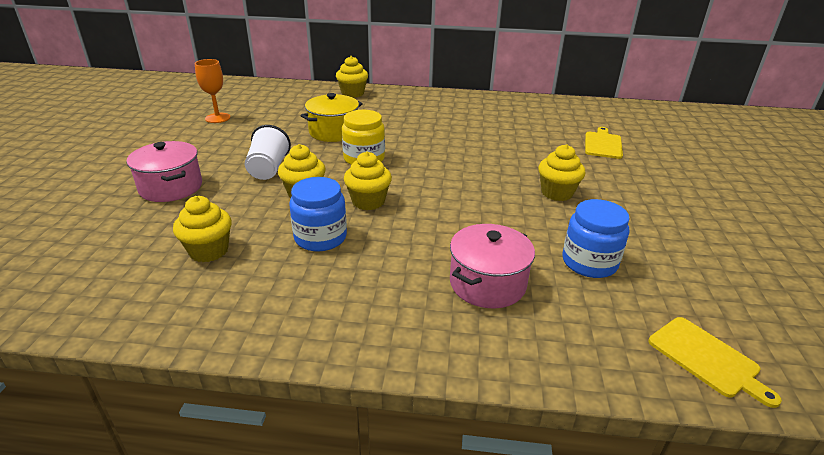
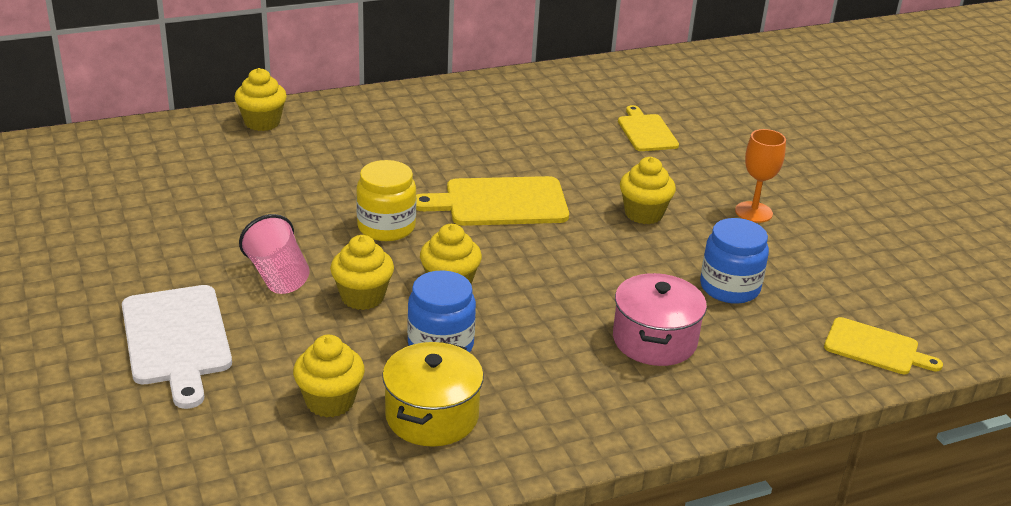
camera: 30 degrees left, 0 degrees up
pink pot [127,141,202,202] -> white cutting board [122,285,232,409]
orange goblet [195,59,230,123] -> orange goblet moved to [735,129,786,223]
white cup [245,125,291,180] -> pink cup [239,214,309,294]
yellow pot [300,93,363,142] -> yellow pot moved to [382,342,484,446]
none -> yellow cutting board [416,176,569,226]

